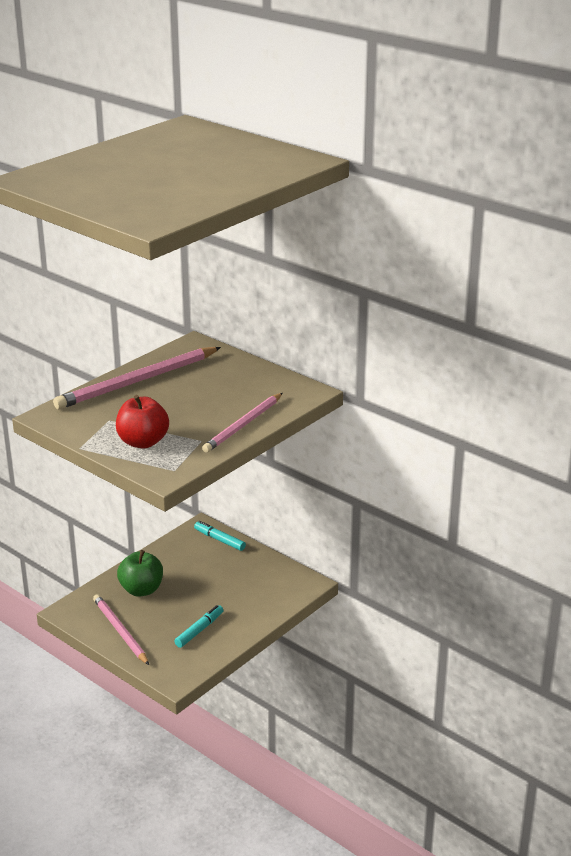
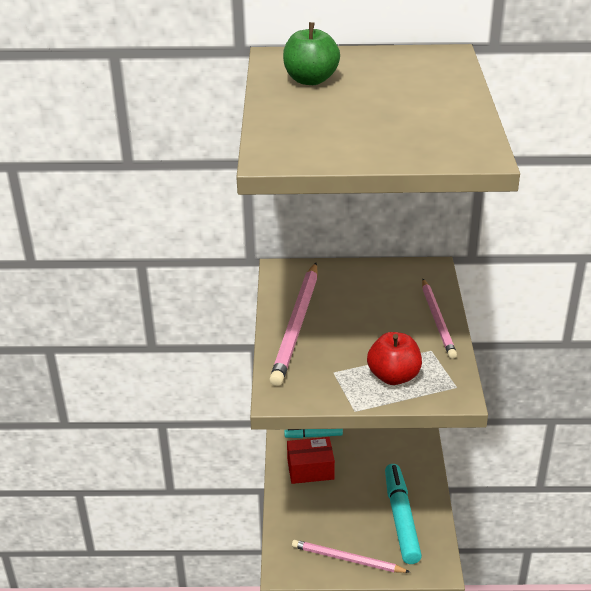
camera: 40 degrees left, 5 degrees up
green apple [117,550,163,597] -> green apple moved to [283,22,340,85]
turquoise marker [174,605,224,648] -> turquoise marker [385,464,422,564], size x1.86
none -> red box [287,437,335,484]

